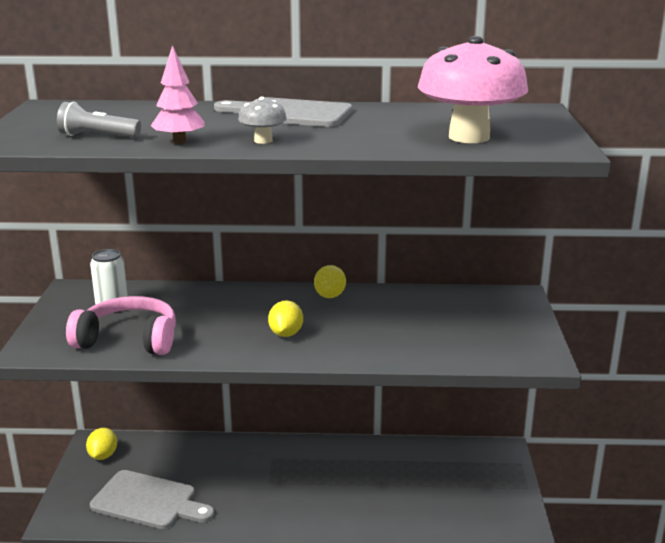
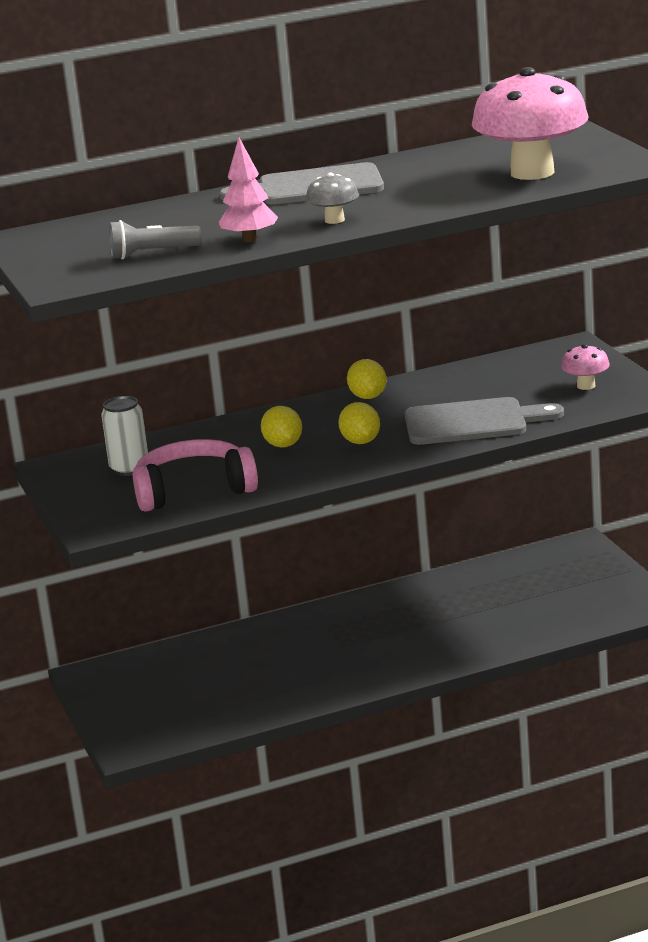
camera: 20 degrees left, 0 degrees up
yellow lemon [86,428,117,460] -> yellow lemon moved to [261,406,302,448]
grey cutting board [90,470,214,529] -> grey cutting board moved to [404,397,564,445]
none -> pink mushroom [561,344,610,390]

